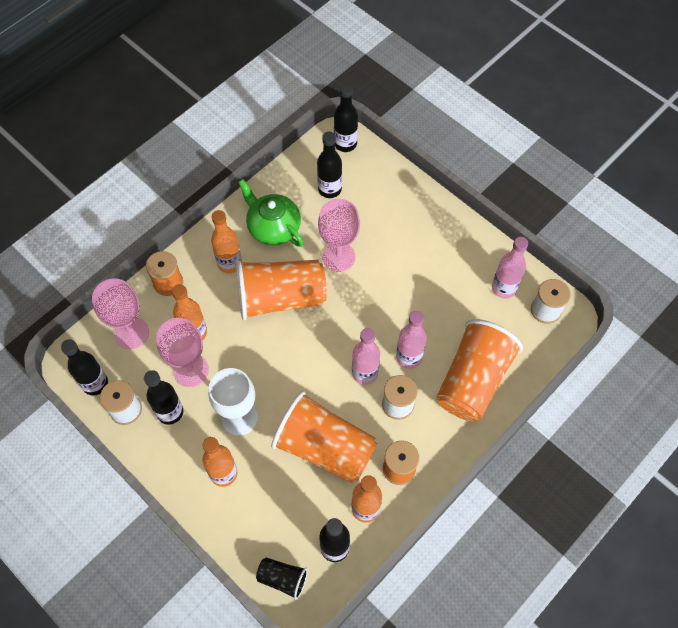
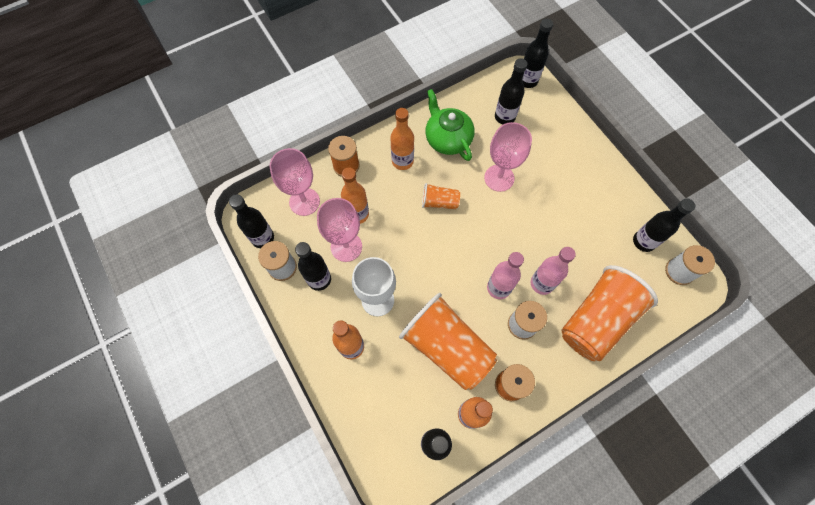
camera: 15 degrees right, 5 degrees up
orange cup [236,260,327,320] -> orange cup [422,183,460,209], size x0.47
black cup [256,557,308,600] -> none
pink bottle [492,237,528,298] -> black bottle [633,198,695,252]

